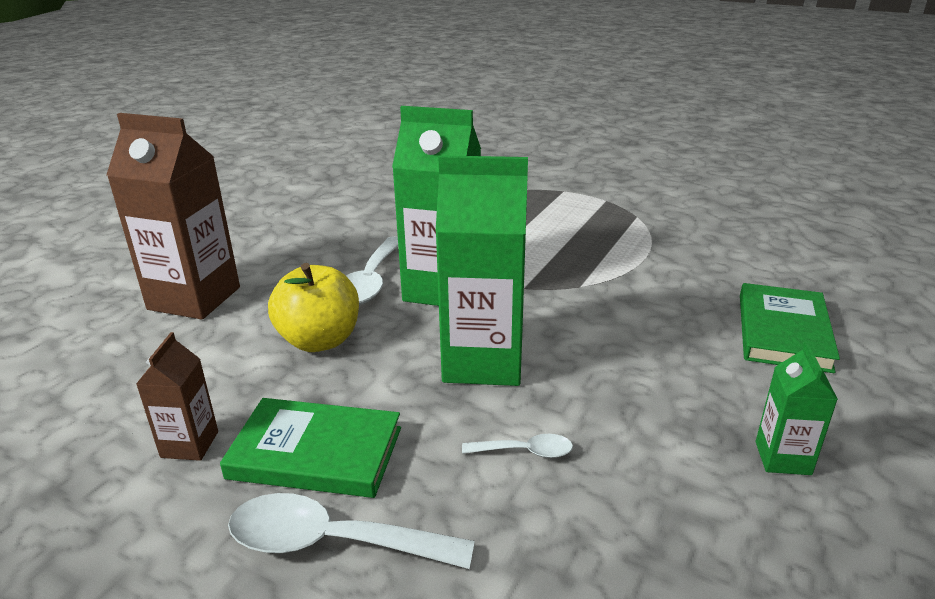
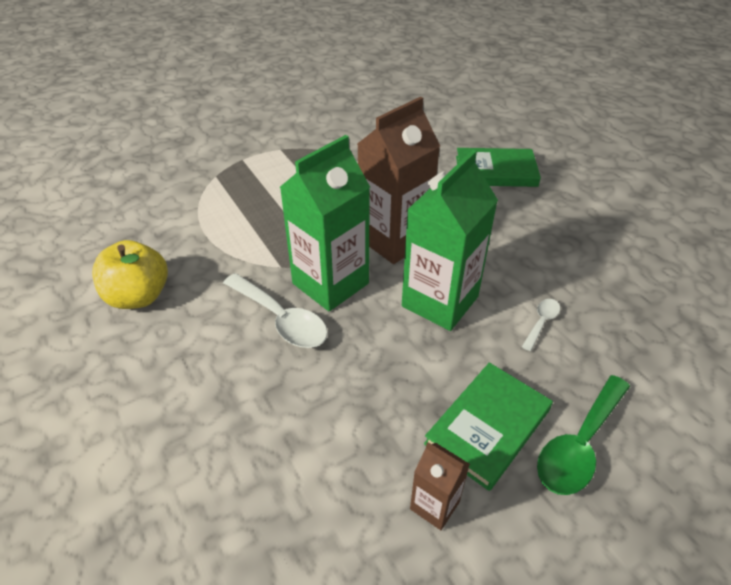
camera: 60 degrees left, 15 degrees up
brown carton [106,113,240,320] -> brown carton moved to [357,97,440,264]
white spoon [228,493,475,569] -> green spoon [537,375,630,495]
yellow apple [268,263,359,352] -> yellow apple moved to [92,240,168,309]
green book [740,283,840,373] -> green book turned 45 degrees counterclockwise [456,148,541,187]
green carton [756,342,838,475] -> none

